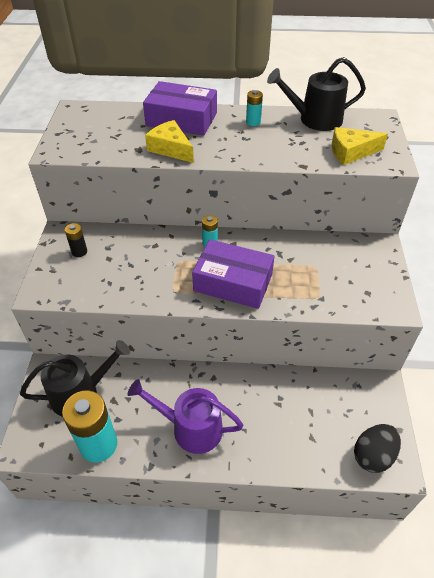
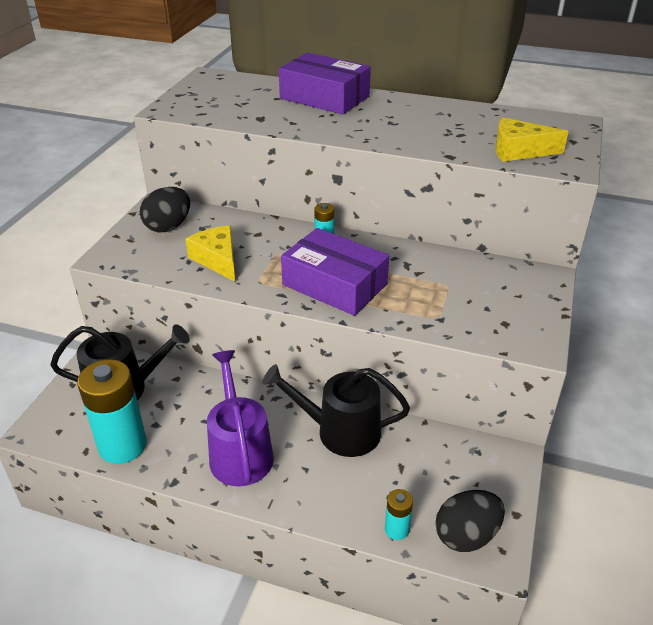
camera: 15 degrees right, 10 degrees down
black battery [65,223,87,257] -> black egg [140,187,190,233]
purple watering can [127,379,243,454] -> purple watering can turned 45 degrees clockwise [207,350,274,486]
yellow cheese [145,120,194,163] -> yellow cheese moved to [186,225,235,281]
turquoise battery [246,90,263,126] -> turquoise battery moved to [385,489,413,540]
black watering can [267,57,366,131] -> black watering can moved to [262,364,410,457]

